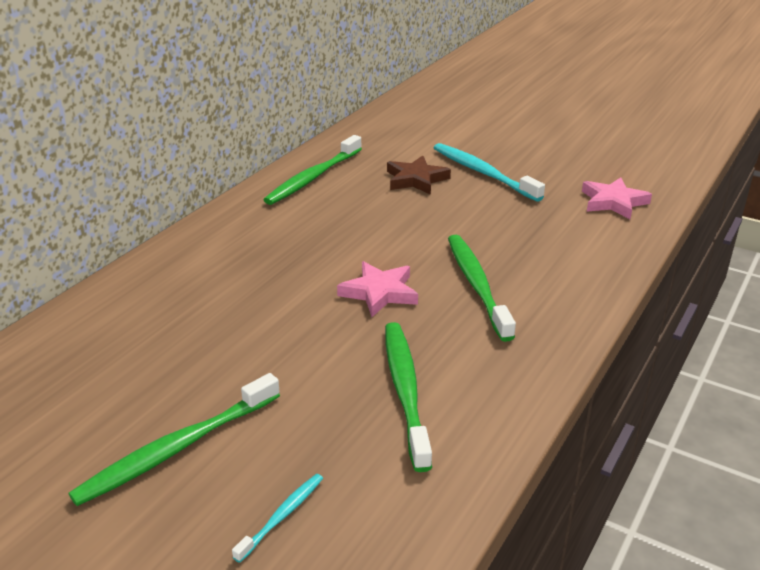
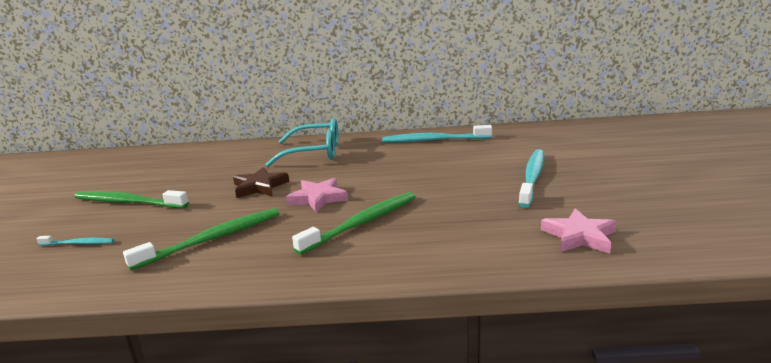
camera: 60 degrees right, 10 degrees down
green toothbrush [264,135,362,205] -> turquoise toothbrush [382,125,492,142]
brown star [387,156,451,195] -> brown star moved to [233,167,289,198]
none -> turquoise glasses [266,118,339,167]

